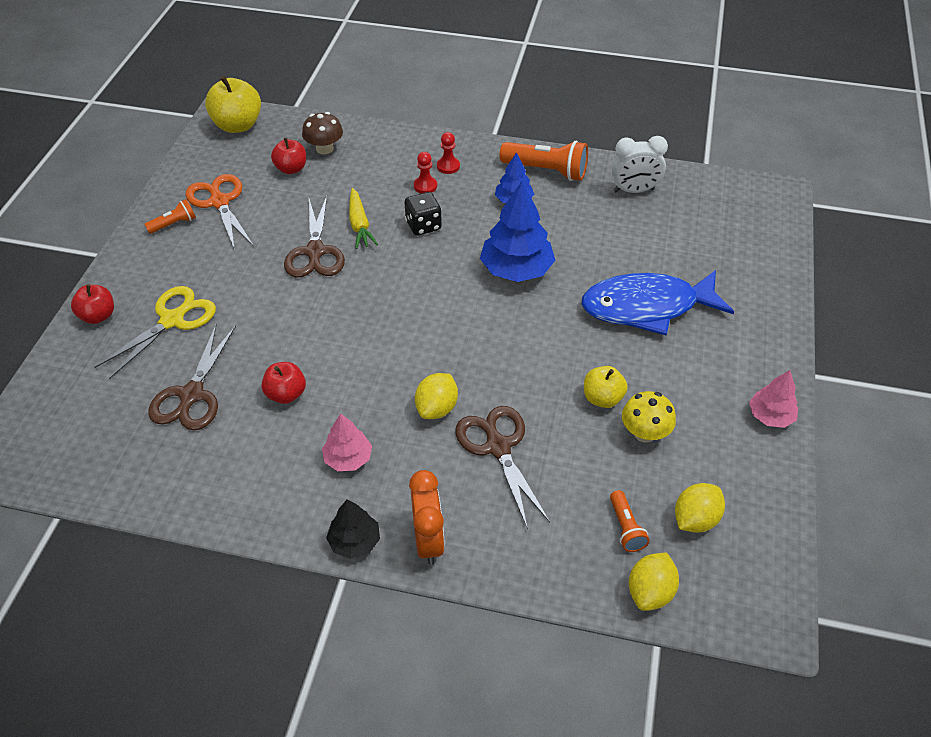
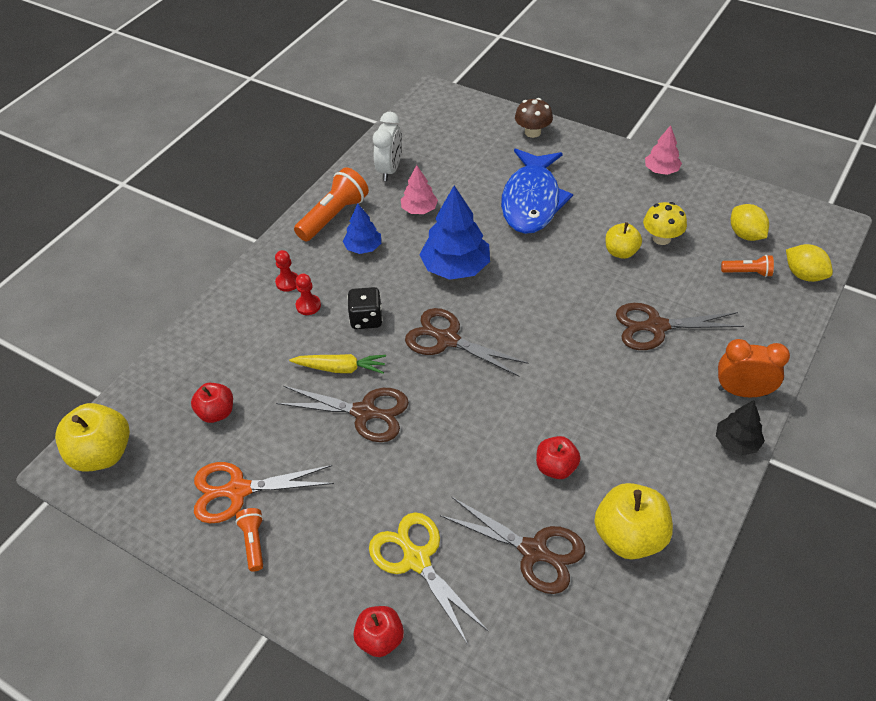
camera: 70 degrees left, 0 degrees up
brown mushroom [302,112,343,154] -> brown mushroom moved to [515,98,553,138]
pink tree [322,413,372,471] -> pink tree moved to [401,165,438,214]
yellow lemon [415,373,458,419] -> none
none -> brown scissors [405,308,529,377]
none -> yellow apple [594,483,673,560]

